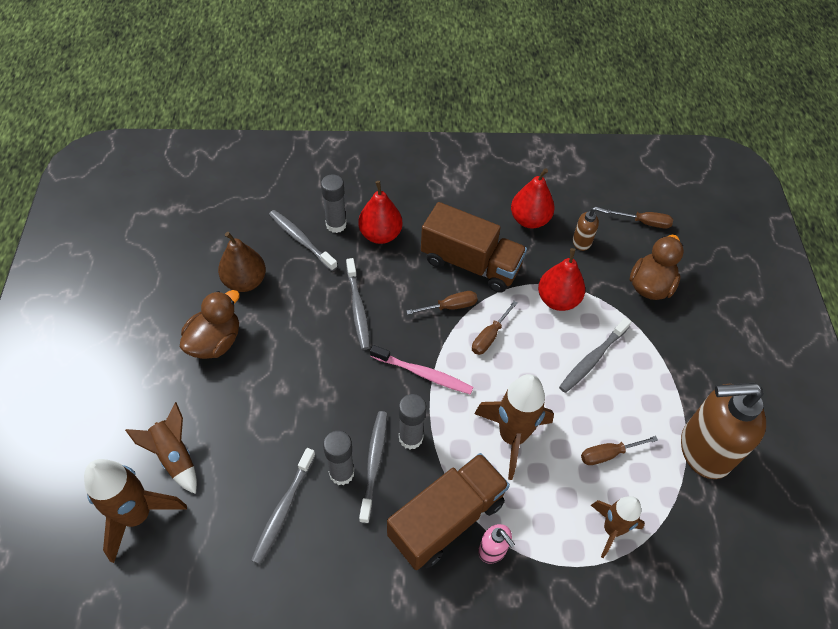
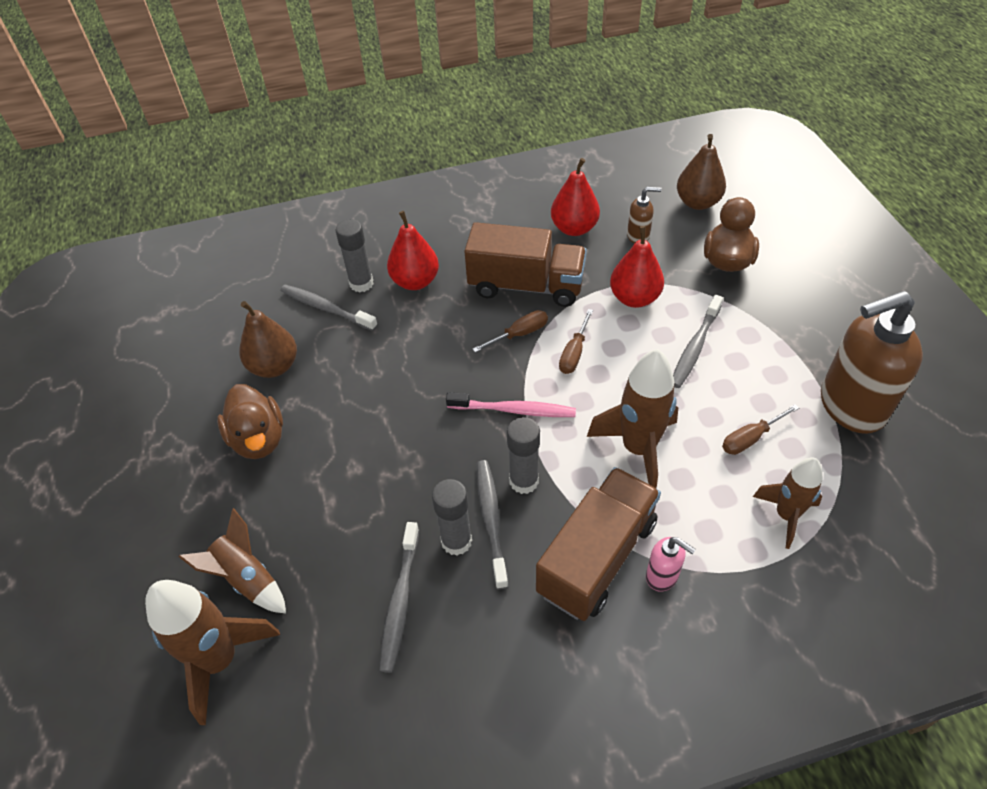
camera: 10 degrees left, 5 degrees down
brown duck [180,290,240,359] -> brown duck turned 135 degrees clockwise [217,384,283,459]
grey toothbrush [346,258,370,350] -> none
brown screwdriver [607,209,673,228] -> brown pear [677,134,726,210]

